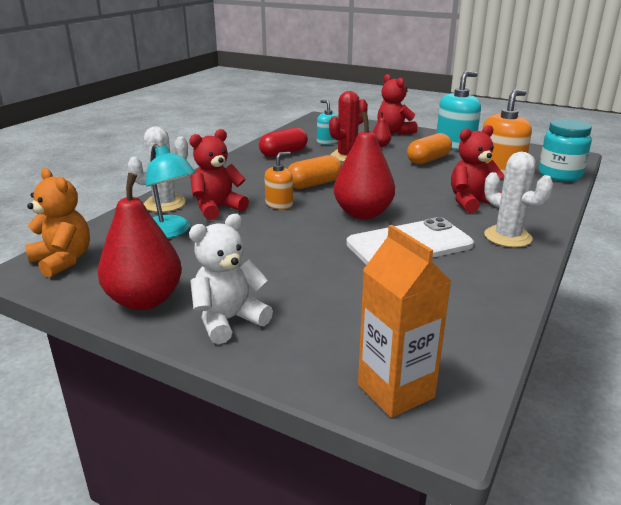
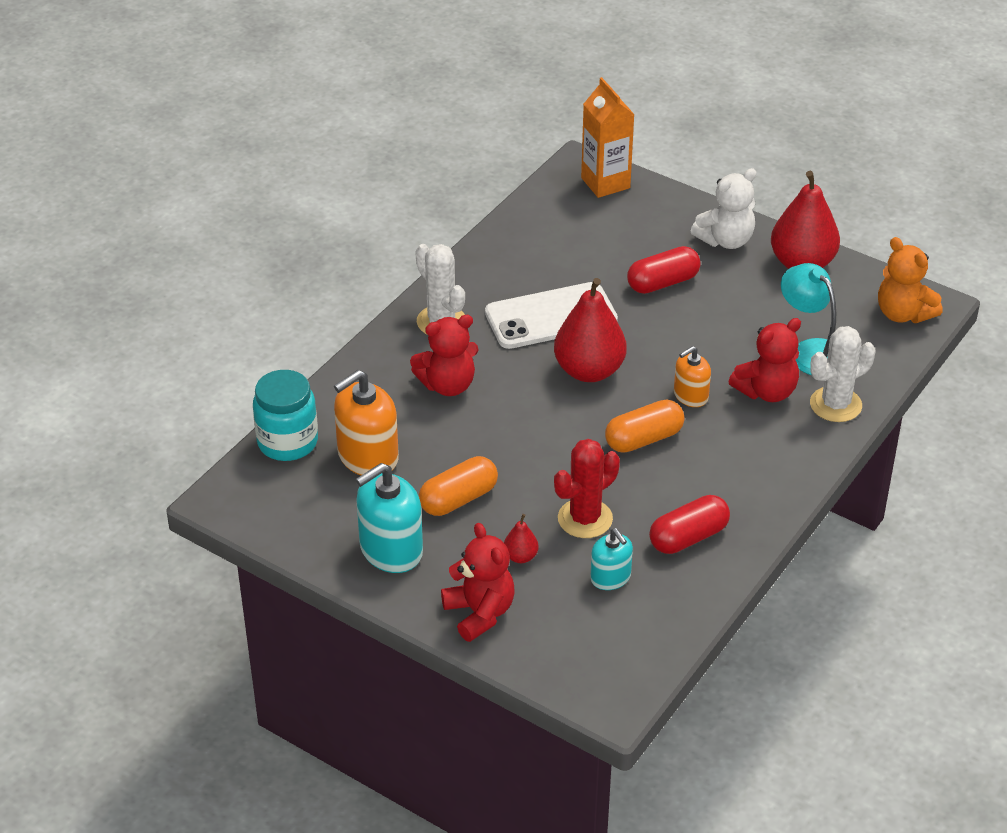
camera: 175 degrees left, 15 degrees up
none -> red capsule [627,246,701,294]

